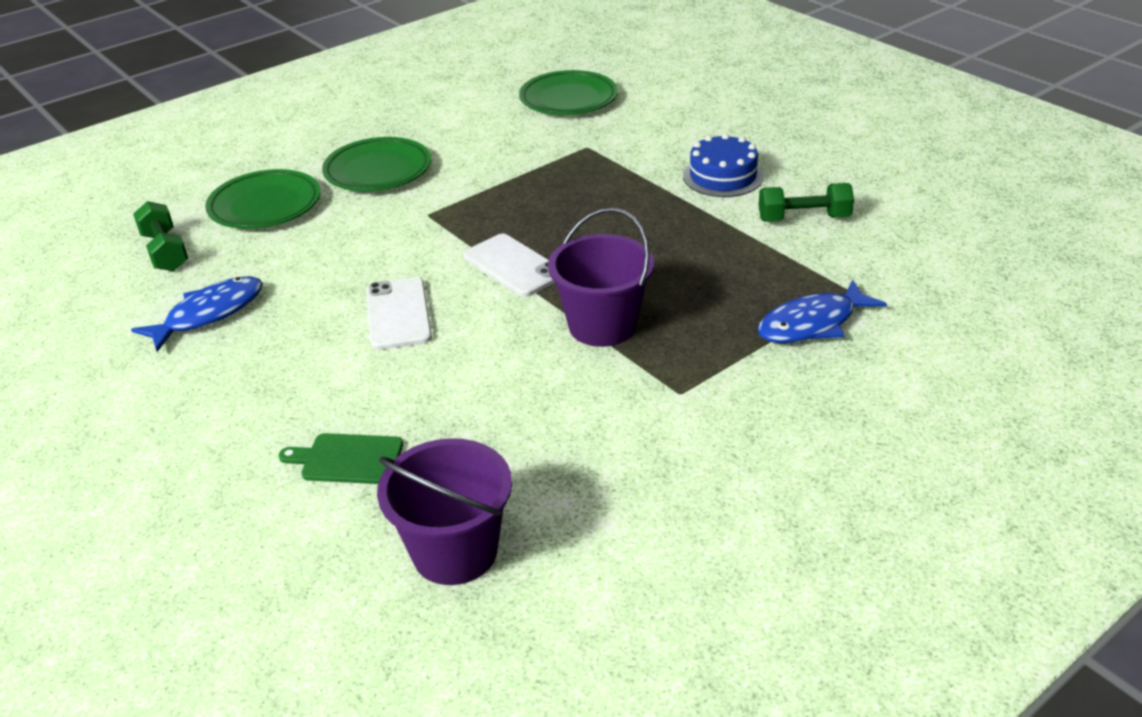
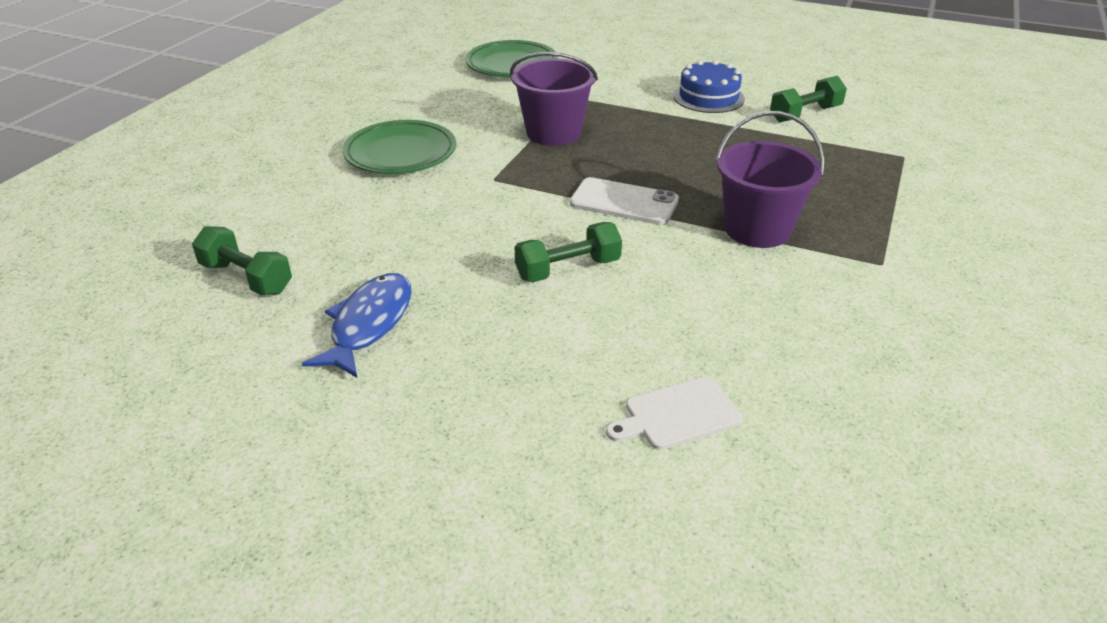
camera: 30 degrees left, 0 degrees up
green plate [205,169,320,229] -> none
green cutting board [279,433,403,484] -> white cutting board [606,376,743,450]
white phone [366,277,432,350] -> green dumbbell [515,222,622,282]
purple bucket [377,438,512,585] -> purple bucket moved to [510,52,598,146]
blue fish [758,280,887,343] -> none

